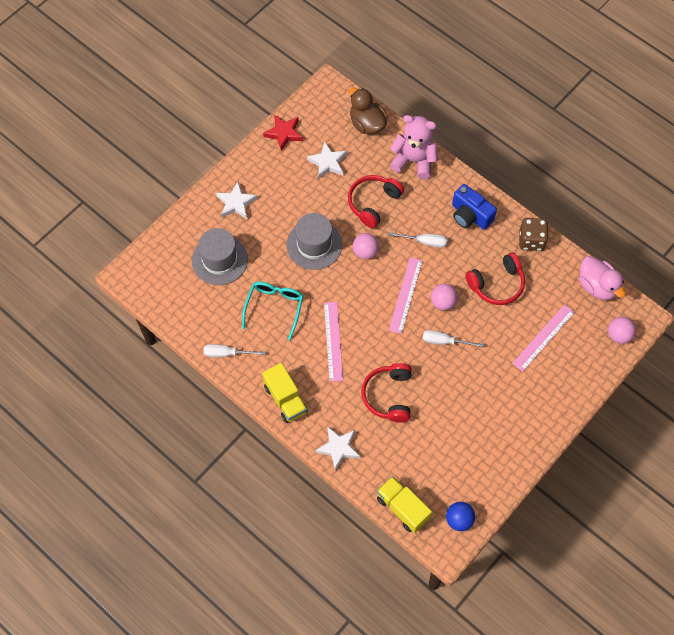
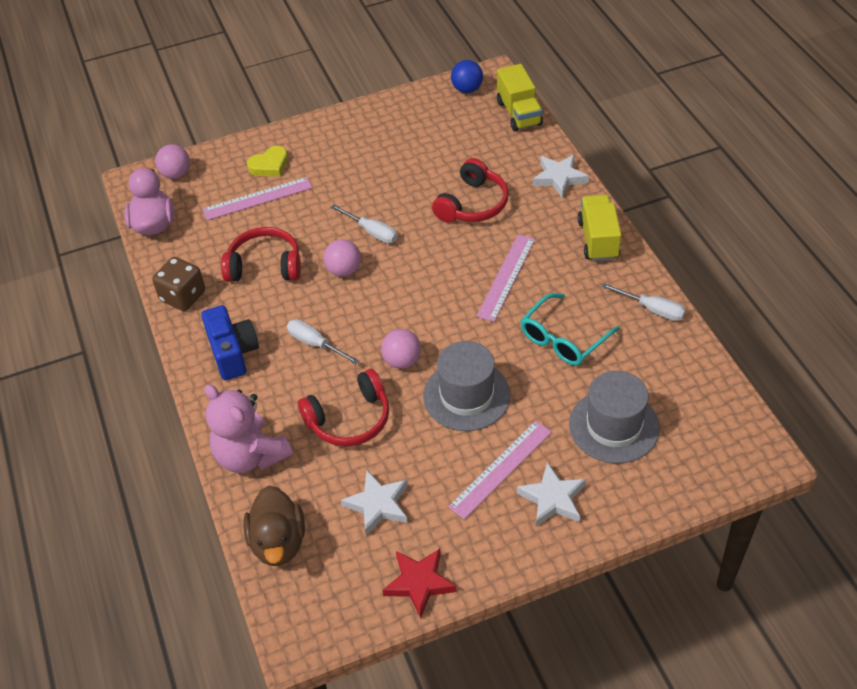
camera: 150 degrees left, 15 degrees down
pink ruler [389,257,423,334] -> pink ruler moved to [448,421,552,519]
none -> yellow heart [247,146,288,176]

